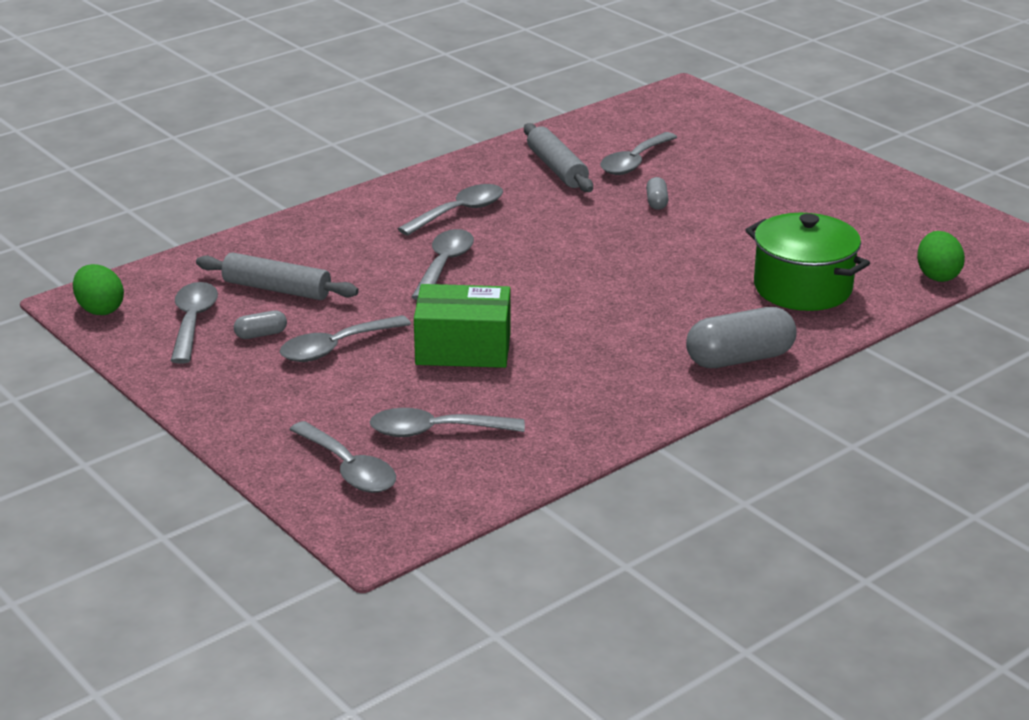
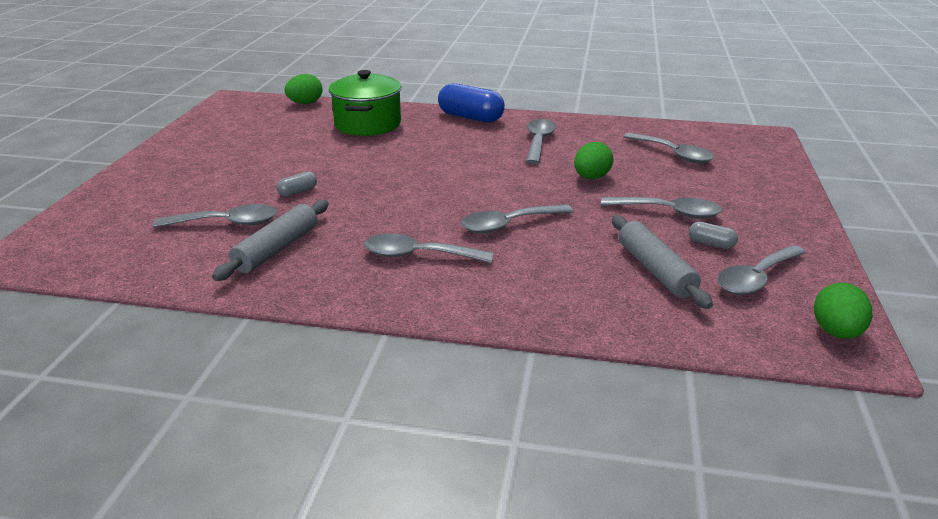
camera: 130 degrees left, 0 degrees up
grey spoon [289,421,396,493] -> grey spoon moved to [526,119,556,164]
green box [414,284,511,368] -> green egg [574,142,614,179]
grey capsule [686,307,796,368] -> blue capsule [438,83,505,123]

